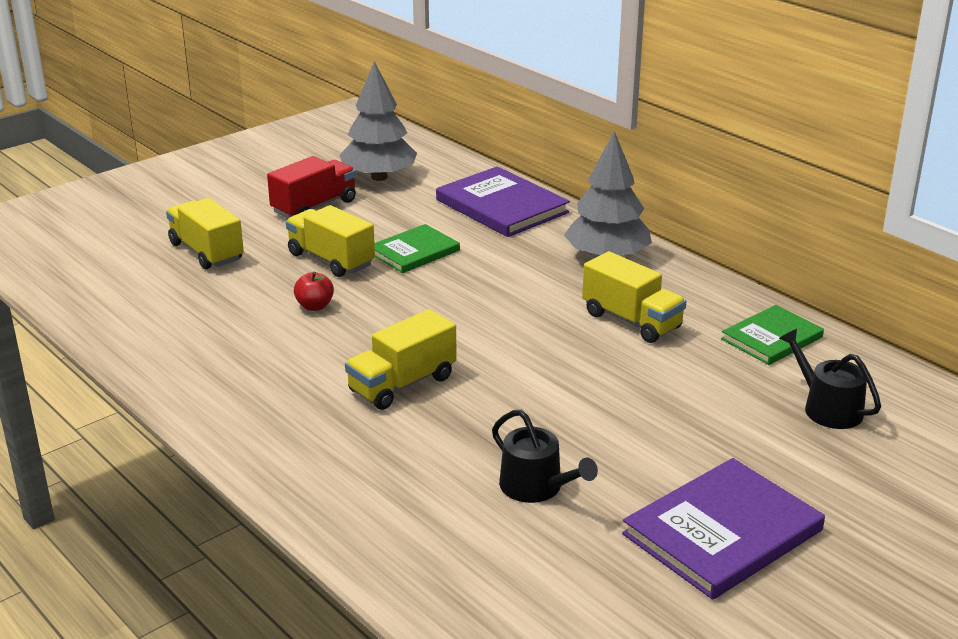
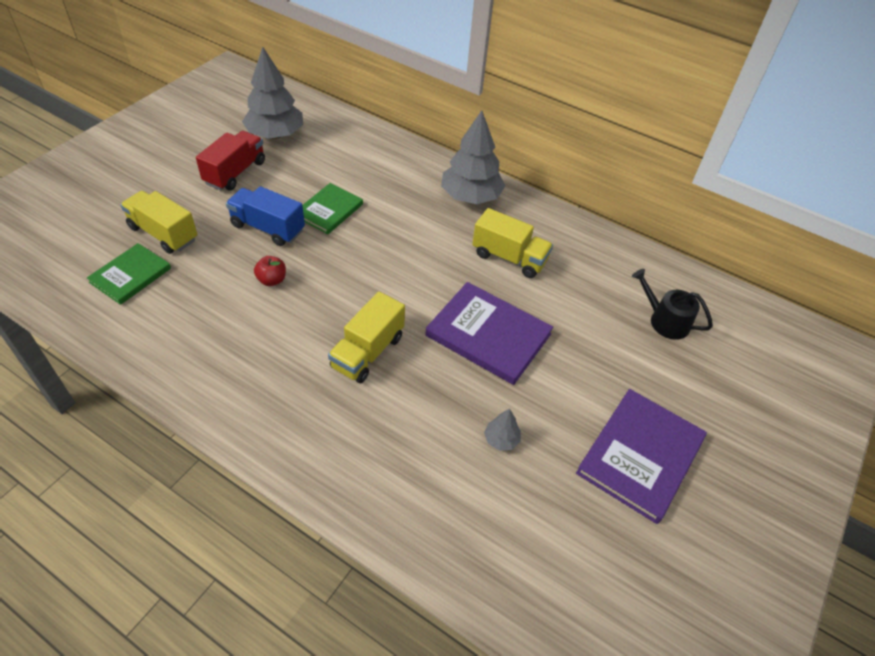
camera: 20 degrees left, 20 degrees up
yellow truck [286,205,375,277] -> blue truck [226,186,305,246]
purple book [436,166,570,237] -> purple book moved to [425,282,553,385]
black watering can [492,410,598,503] -> grey tree [484,409,521,451]
green book [721,305,824,365] -> green book moved to [87,243,171,305]

